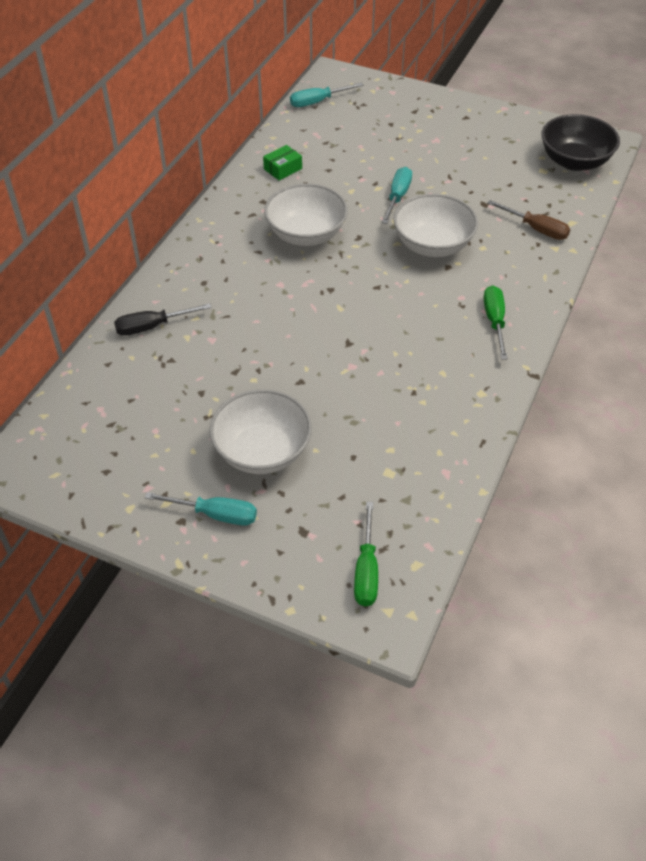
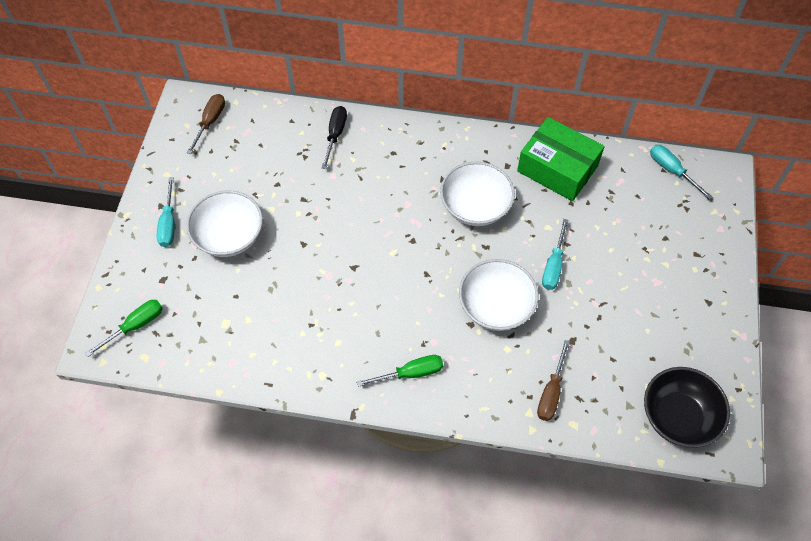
camera: 75 degrees right, 10 degrees up
black screwdriver [114,303,212,336] -> black screwdriver turned 45 degrees clockwise [321,106,347,169]
green box [263,145,302,181] -> green box [517,117,604,201], size x2.30
green screwdriver [354,501,378,607] -> green screwdriver turned 150 degrees clockwise [85,300,163,357]
turquoise screwdriver [382,167,412,224] -> turquoise screwdriver turned 105 degrees clockwise [542,219,569,290]
none -> brown screwdriver [186,94,225,154]

